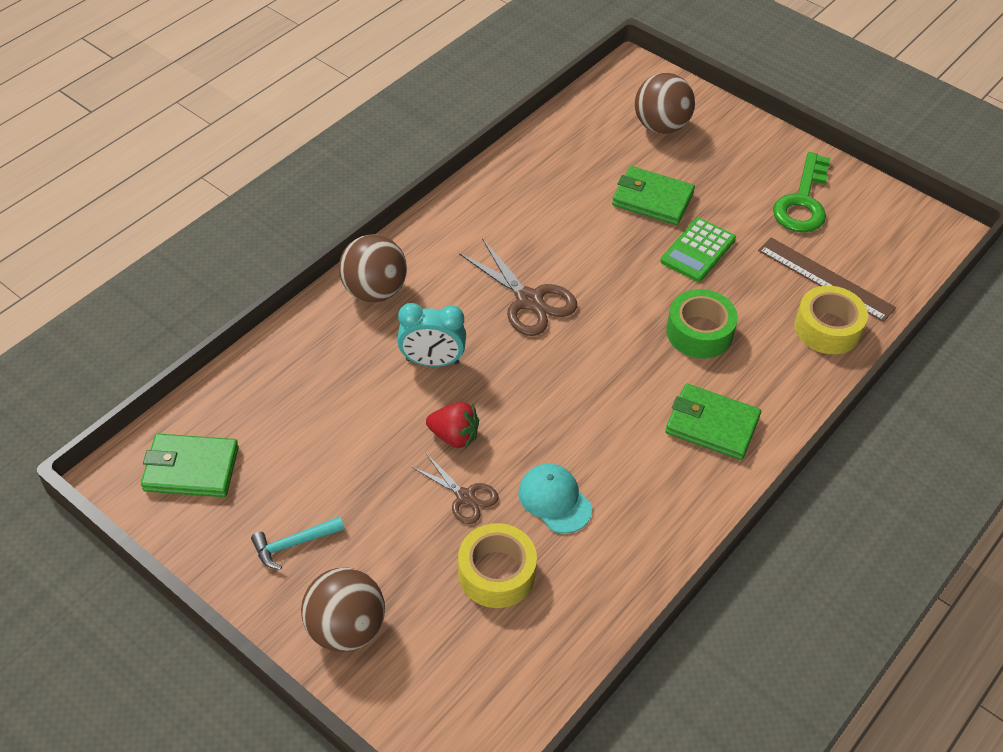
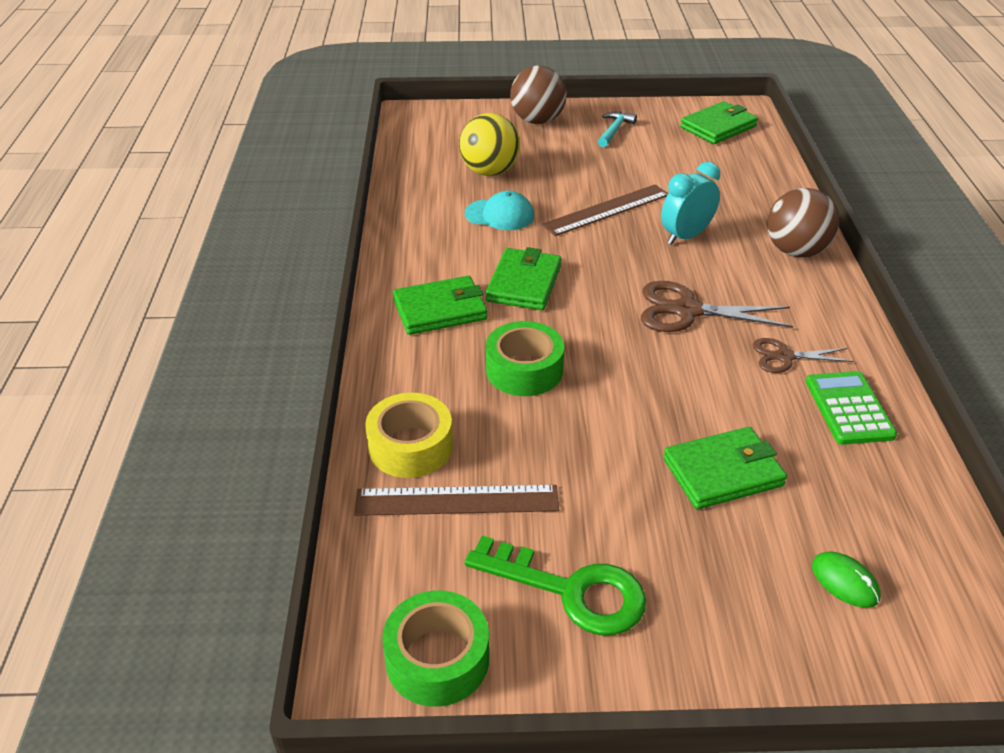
camera: 140 degrees right, 10 degrees down
brown scissors [412,455,499,524] -> brown scissors moved to [753,338,854,373]
red strawberry [426,402,479,448] -> brown ruler [542,184,668,236]
yellow tape [458,523,537,608] -> yellow ball [459,113,520,176]
brown ball [635,73,695,134] -> green mouse [812,551,880,608]
green calculator [661,218,736,282] -> green calculator moved to [806,371,897,445]
green key [773,152,831,233] -> green key turned 135 degrees clockwise [465,536,646,635]
none -> green tape [382,591,489,707]
none -> green wallet [486,247,561,310]

